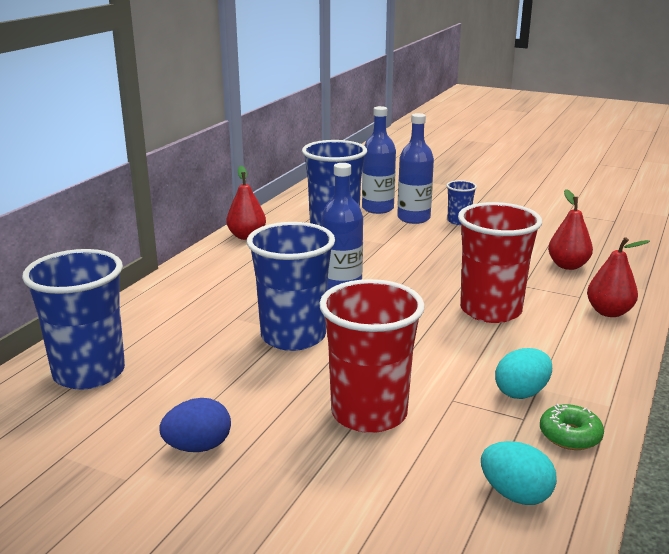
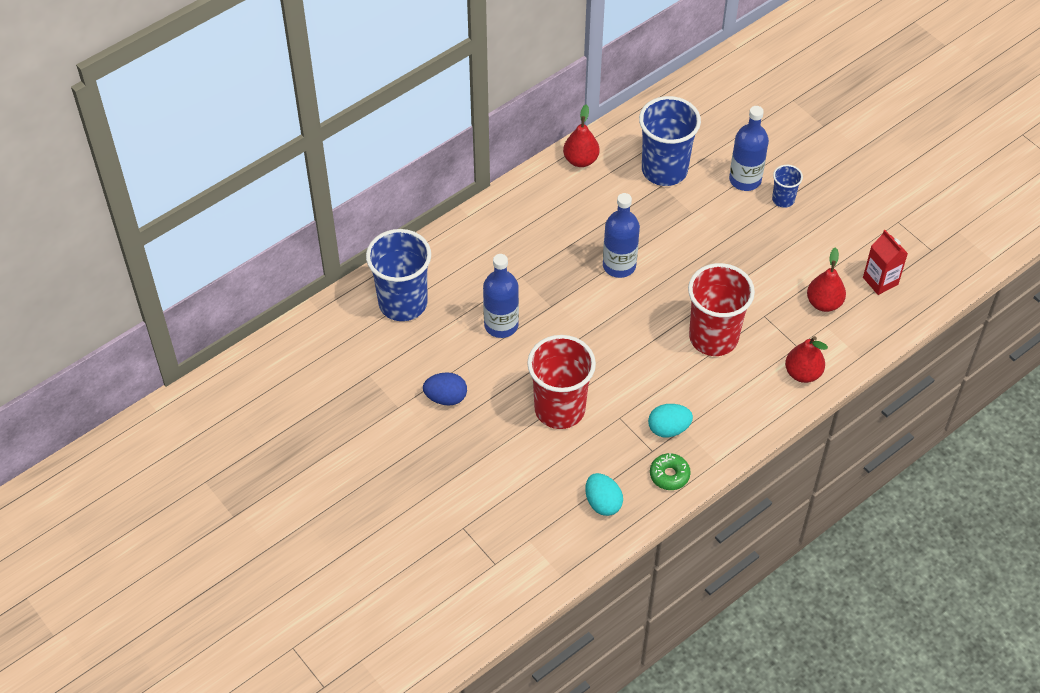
camera: 25 degrees right, 30 degrees up
blue cup [247,222,335,351] -> none
blue bottle [362,106,396,214] -> blue bottle moved to [483,254,519,338]
none -> red carton [863,230,908,295]

